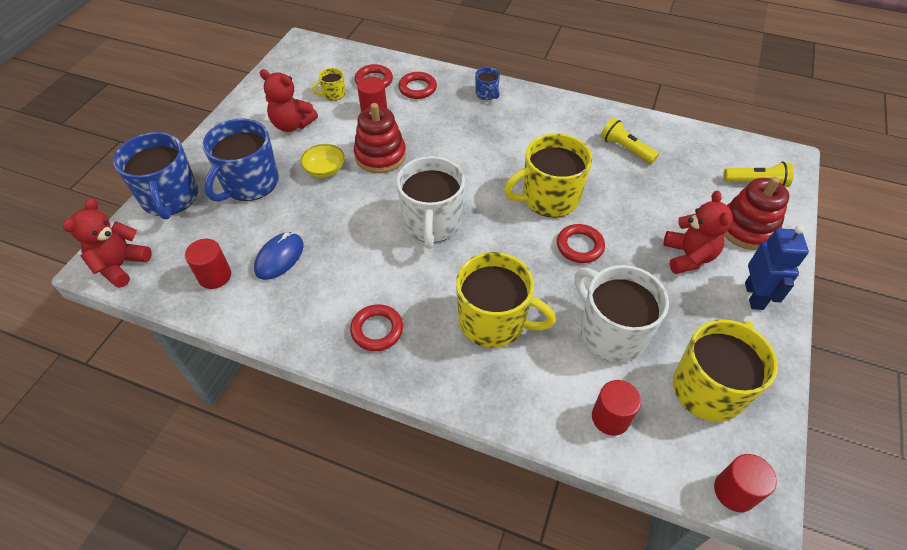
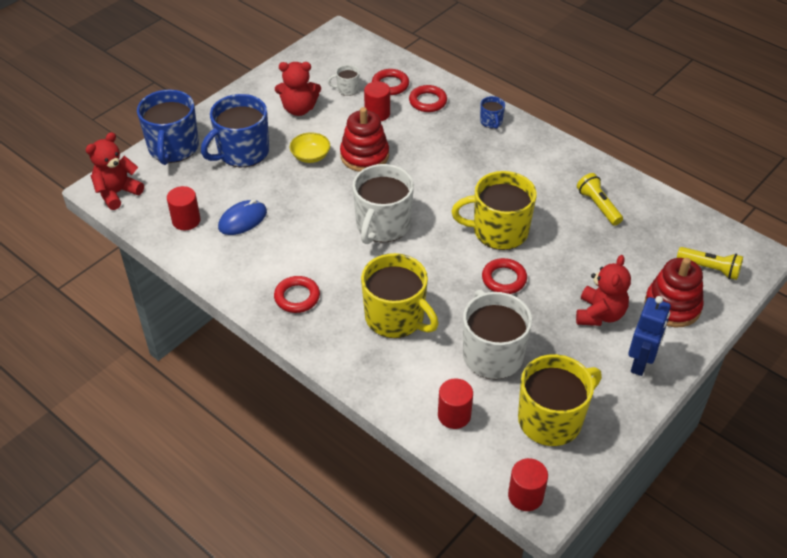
camera: 20 degrees right, 5 degrees down
red teddy bear [259,69,318,132] -> red teddy bear turned 45 degrees counterclockwise [275,62,321,116]
yellow mug [312,68,345,101] -> white mug [328,65,360,96]

